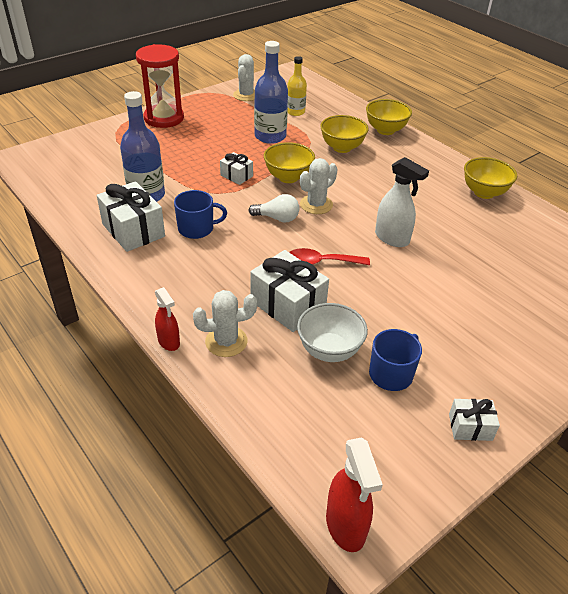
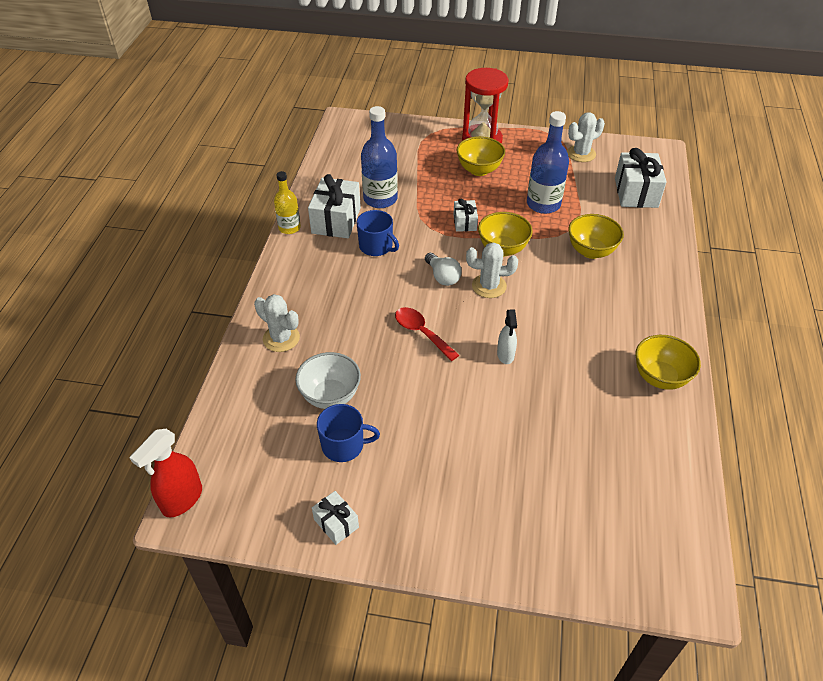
camera: 50 degrees right, 5 degrees up
red spray bottle [155,287,180,351] -> none
white gift [250,250,329,332] -> white gift moved to [615,148,666,208]
yellow bottle [287,56,307,116] -> yellow bottle moved to [274,171,301,234]
yellow bowl [366,99,412,135] -> yellow bowl moved to [457,136,505,176]
white spray bottle [375,157,429,247] -> white spray bottle [497,310,517,364], size x0.65

